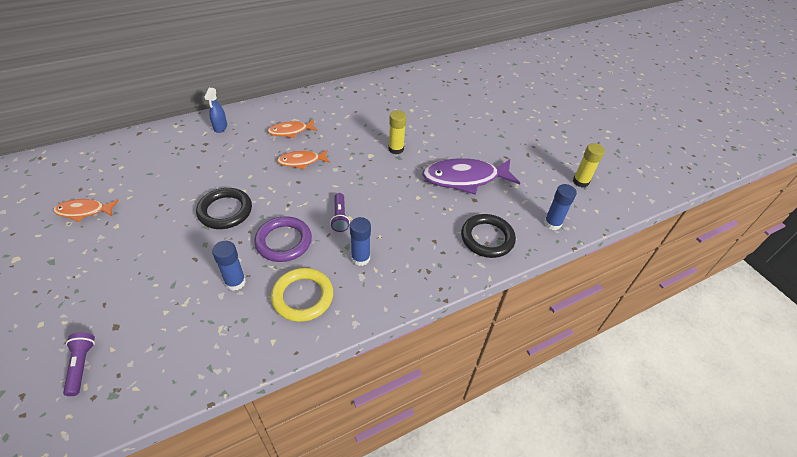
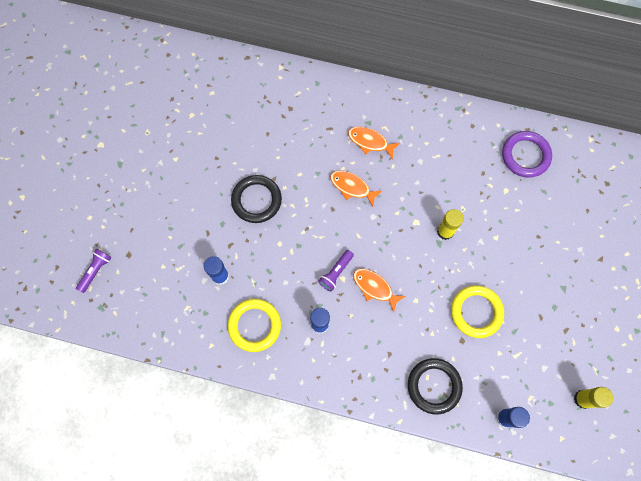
camera: 45 degrees right, 25 degrees up
orange fish [53,199,119,222] -> orange fish moved to [353,268,406,312]
blue spray bottle [204,88,227,133] -> none
purple ring [254,216,312,262] -> purple ring moved to [502,131,552,178]
purple fish [422,158,520,195] -> yellow ring [451,285,504,338]

